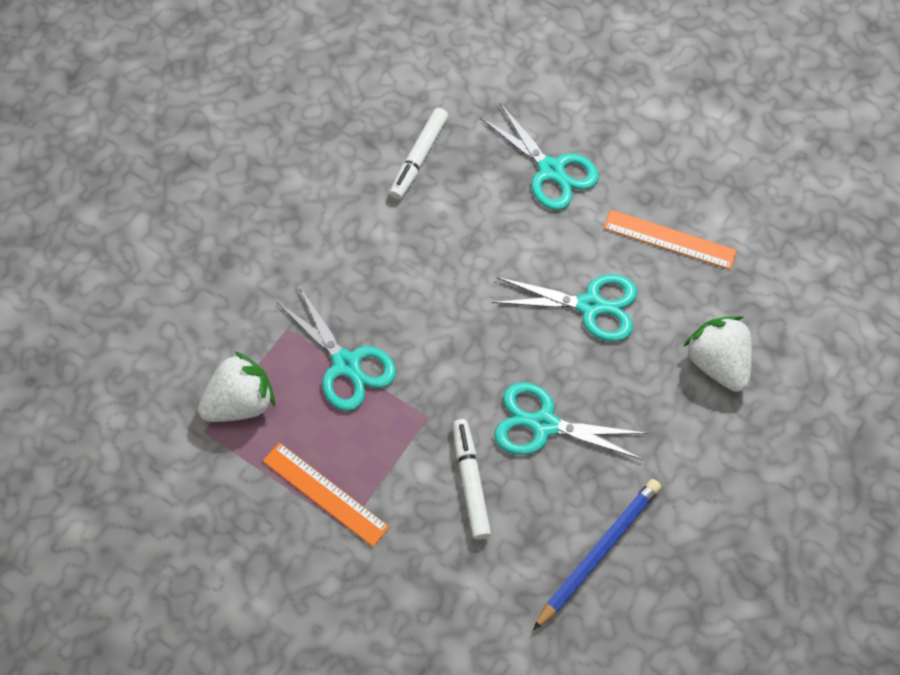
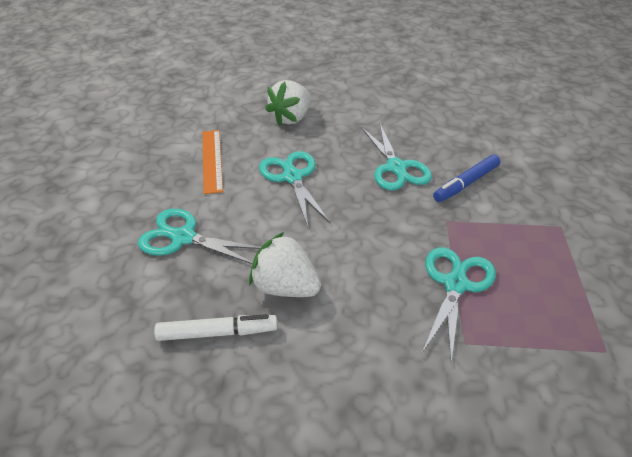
camera: 120 degrees left, 20 degrees down
white strawberry [198,351,275,422] -> white strawberry moved to [249,232,321,297]
orange ruler [263,442,389,547] -> none
white marker [453,419,491,539] -> blue marker [433,154,500,202]
turquoise scissors [480,103,599,210] -> turquoise scissors turned 90 degrees counterclockwise [138,209,261,264]
blue pencil [533,479,661,630] -> none

